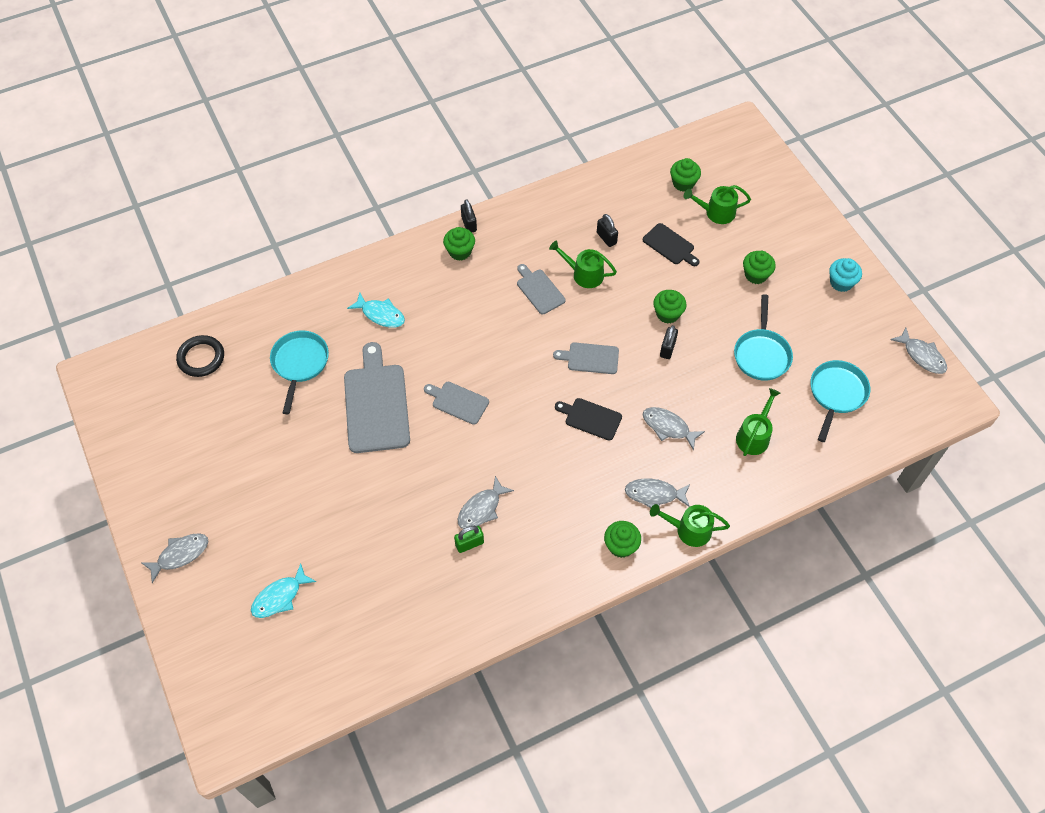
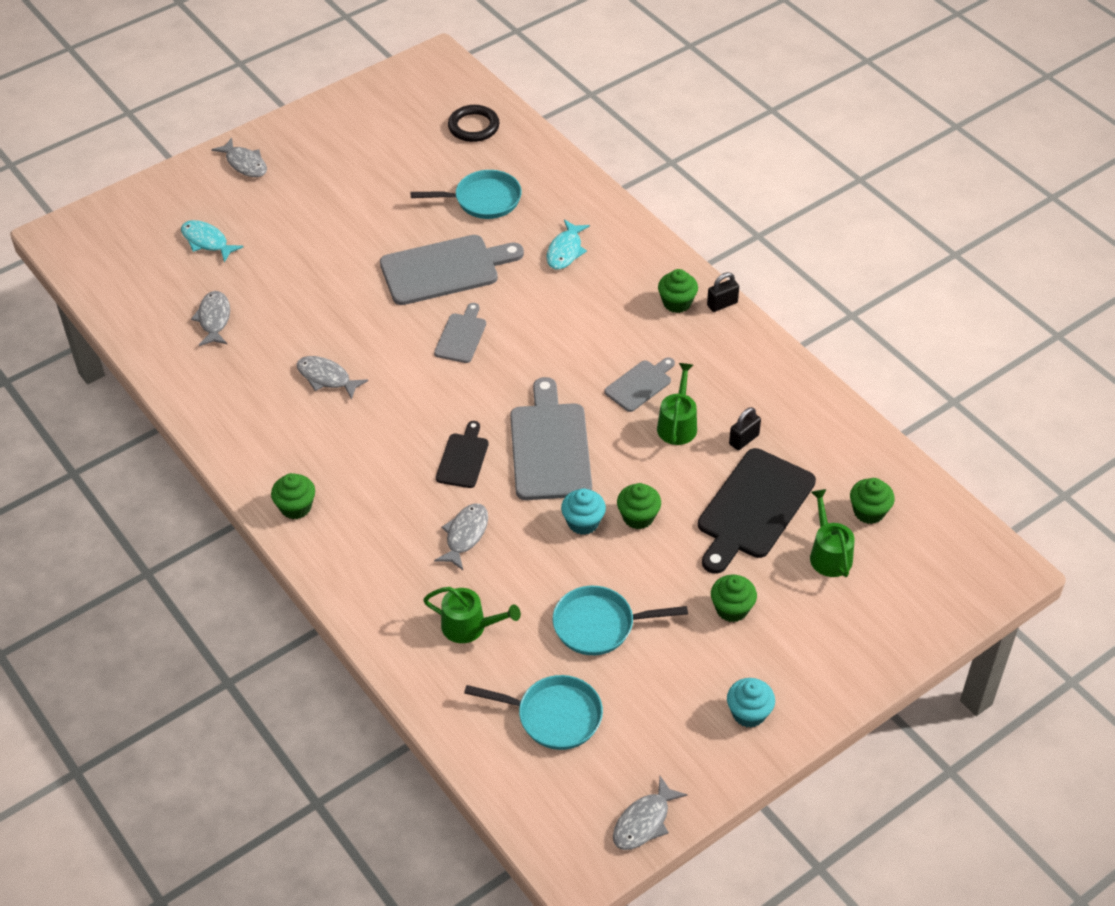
camera: 80 degrees right, 10 degrees down
green padlock [454,526,484,553] -> none
grey cutting board [553,343,619,374] -> grey cutting board [510,377,592,500], size x1.86
grey fish [625,478,690,508] -> grey fish moved to [191,291,230,346]
black cutting board [643,223,699,266] -> black cutting board [698,448,816,574], size x1.86
green watering can [650,504,730,547] -> none
black padlock [660,325,678,359] -> turquoise cupcake [561,489,606,535]

